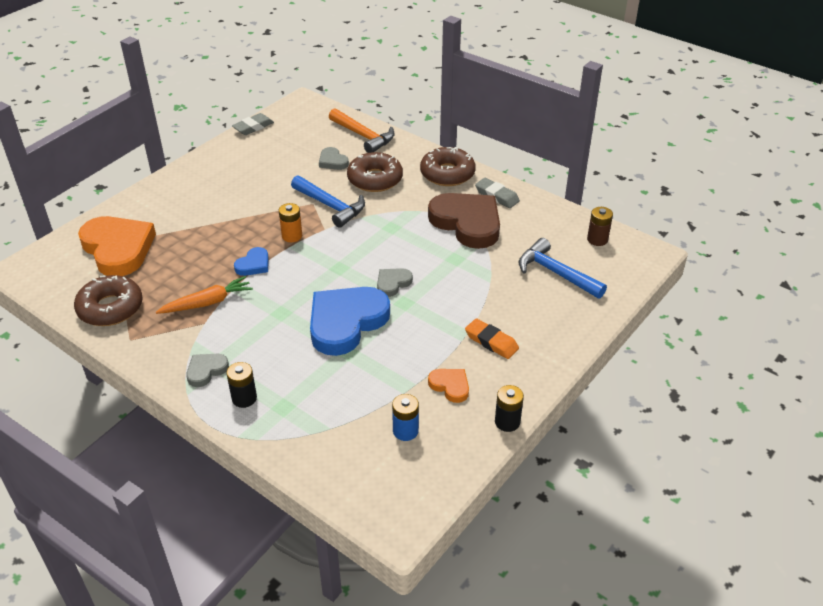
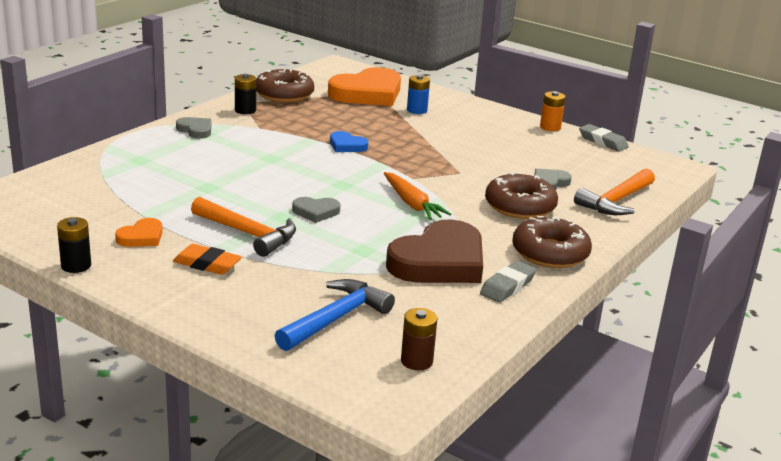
camera: 85 degrees right, 15 degrees down
orange carrot [156,276,253,314] -> orange carrot moved to [384,172,451,220]
black battery [226,362,257,408] -> black battery moved to [235,74,256,114]
orange battery [279,203,302,242] -> orange battery moved to [540,91,566,131]
blue hammer [291,175,365,228] -> none
blue heart [310,287,390,356] -> none
grey heart [377,268,413,297] -> grey heart turned 135 degrees clockwise [292,197,340,223]
blue battery [392,394,419,441] -> blue battery moved to [407,75,430,114]
orange eraser [465,318,519,359] -> orange eraser turned 75 degrees clockwise [173,244,242,275]
none -> orange hammer [191,197,296,257]

